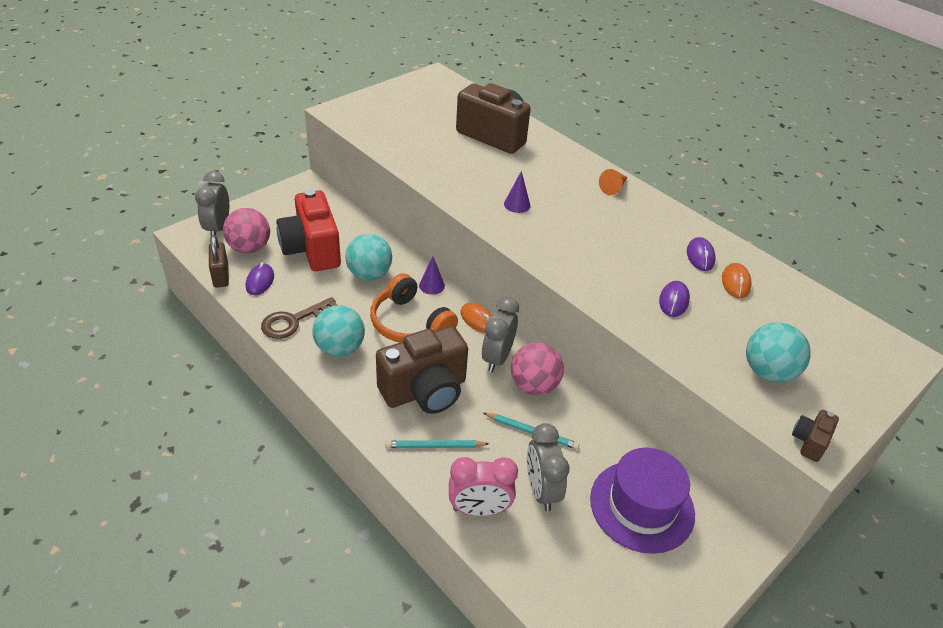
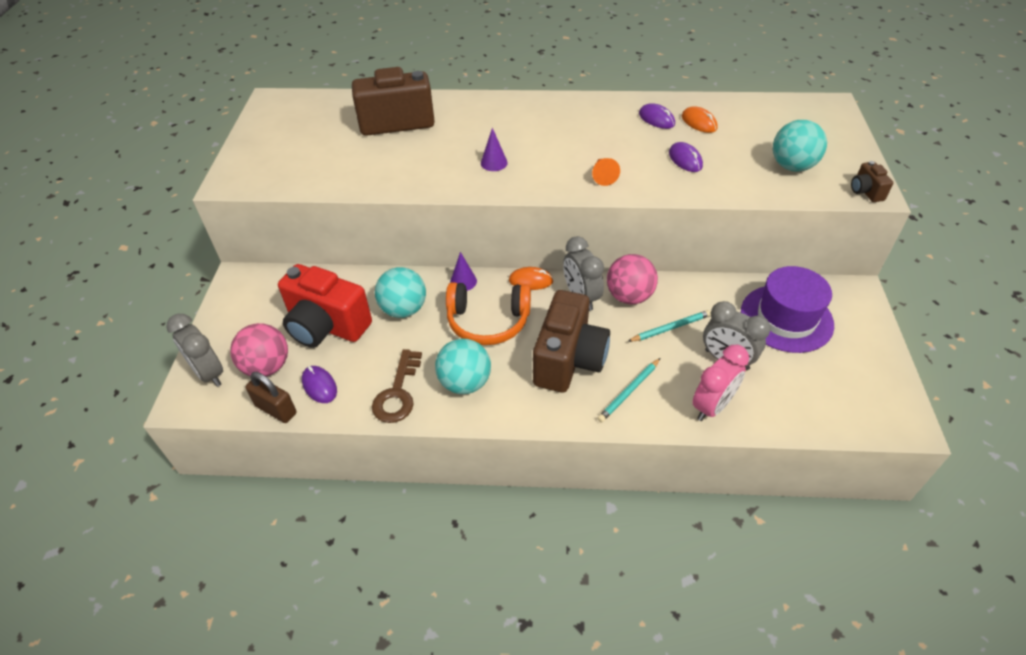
camera: 40 degrees left, 5 degrees up
orange cone [599,169,628,195] -> orange cone moved to [592,158,620,186]

